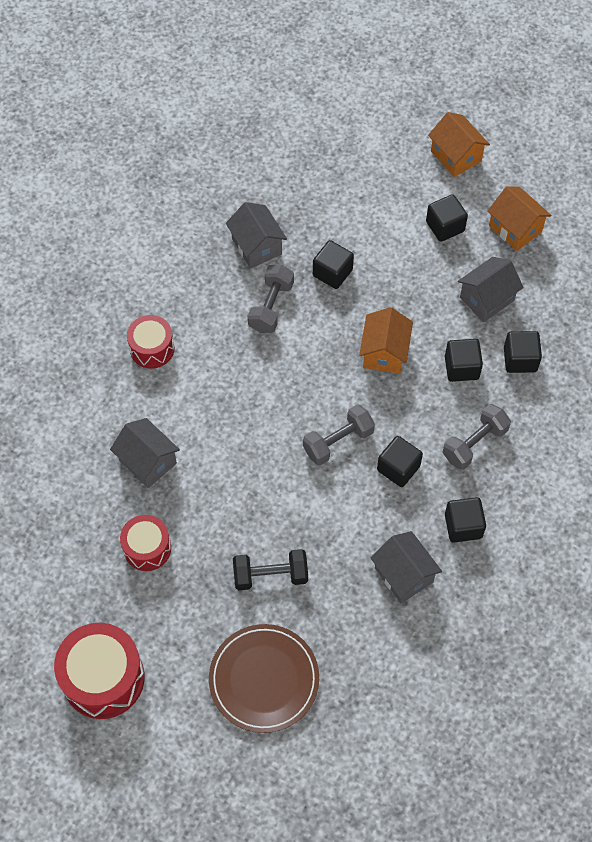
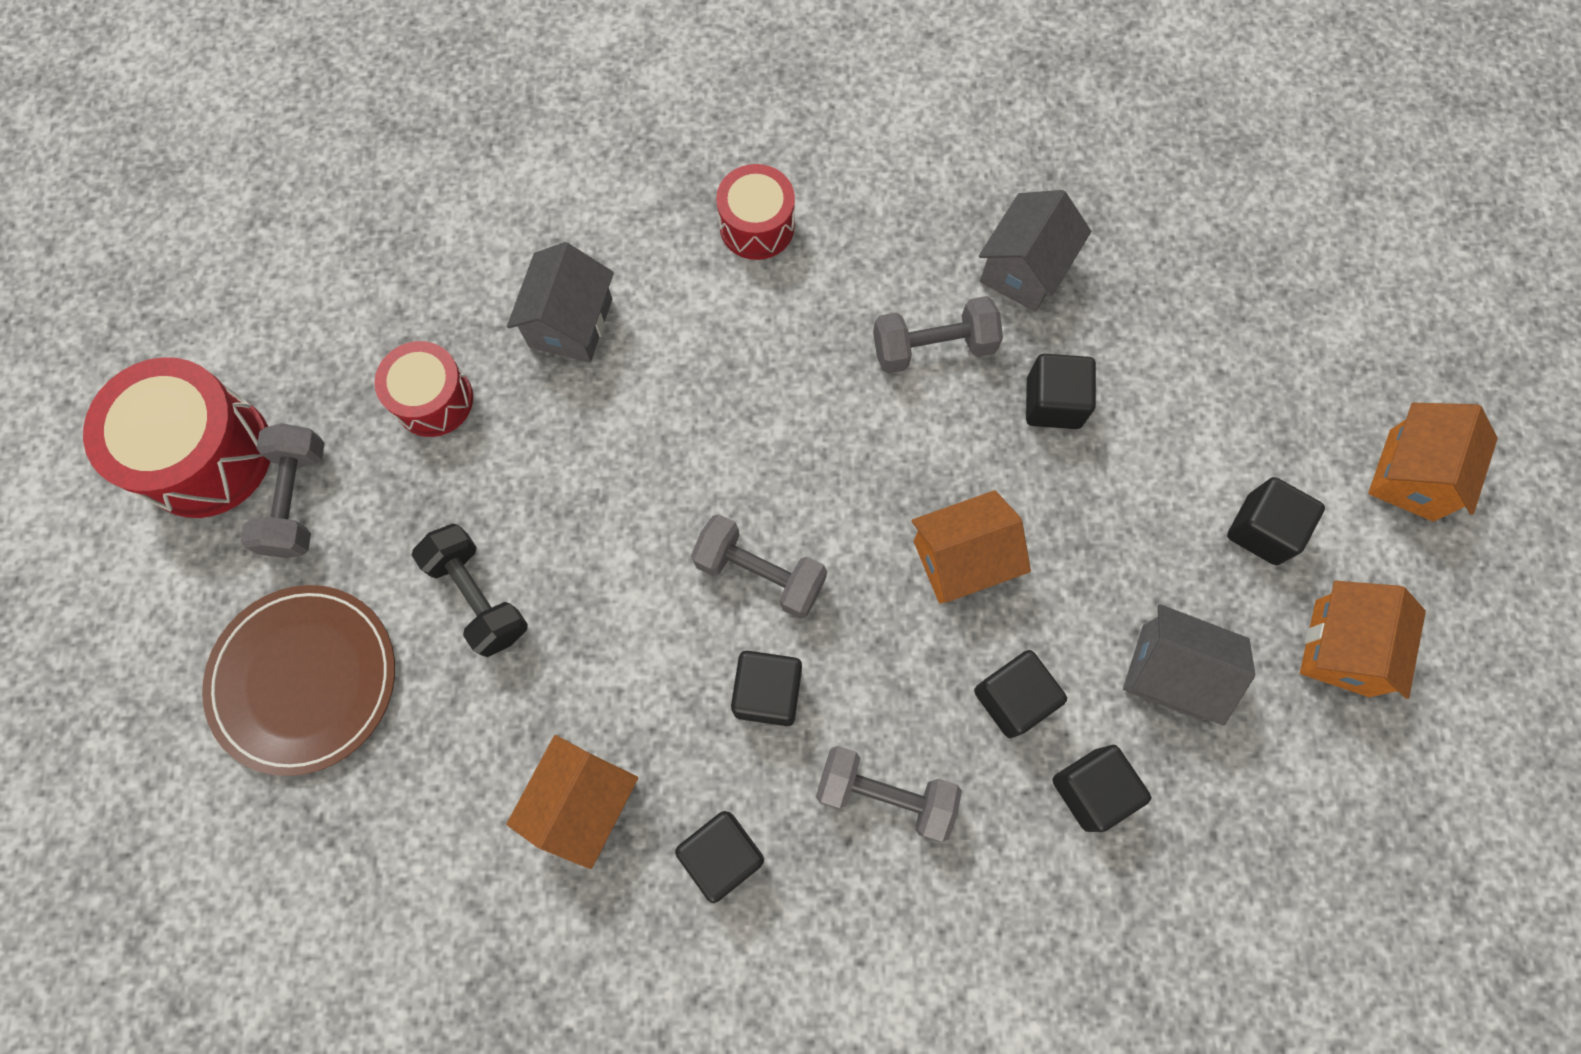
camera: 60 degrees right, 10 degrees up
grey house [371,531,442,604] -> orange house [506,735,638,869]
none -> grey dumbbell [241,423,325,558]

